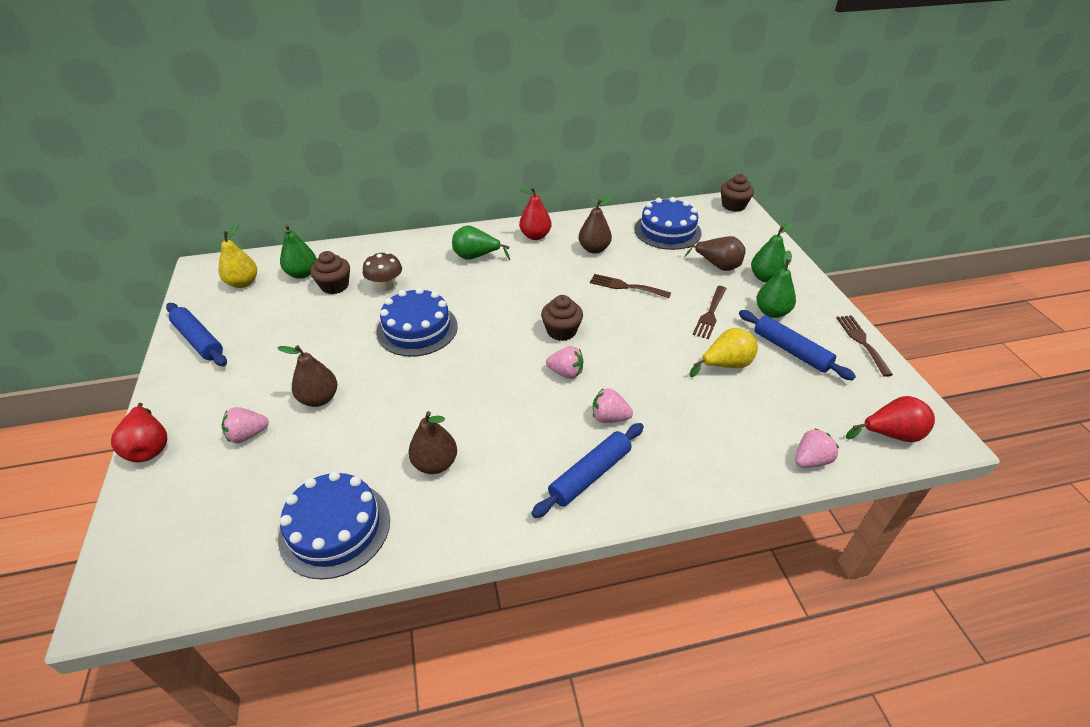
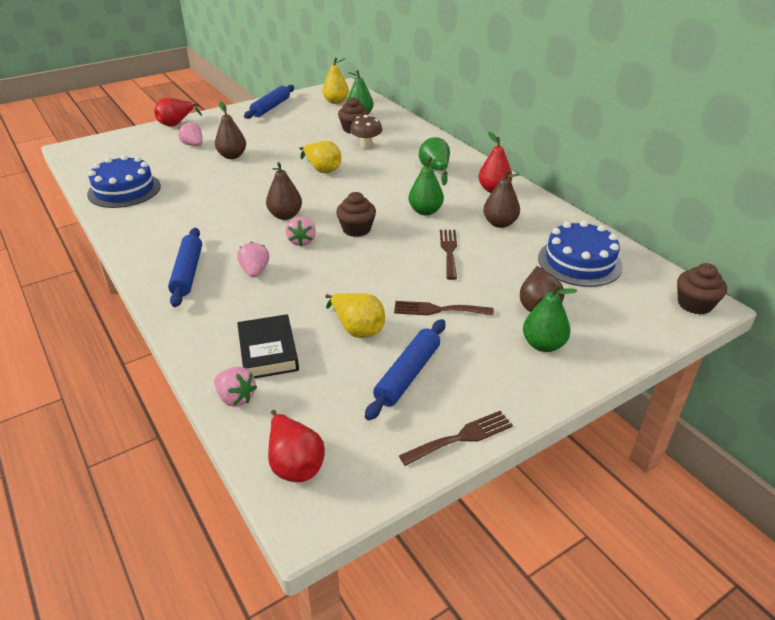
camera: 70 degrees right, 5 degrees down
blue cake [376,287,458,357] -> yellow pear [300,141,341,173]
brown pear [408,411,457,474] -> brown pear moved to [266,162,302,220]
blue rolling pin [531,423,644,518] -> blue rolling pin turned 60 degrees clockwise [168,228,202,307]
green pear [756,250,796,318] -> green pear moved to [408,156,445,215]
none -> black book [237,314,299,378]

